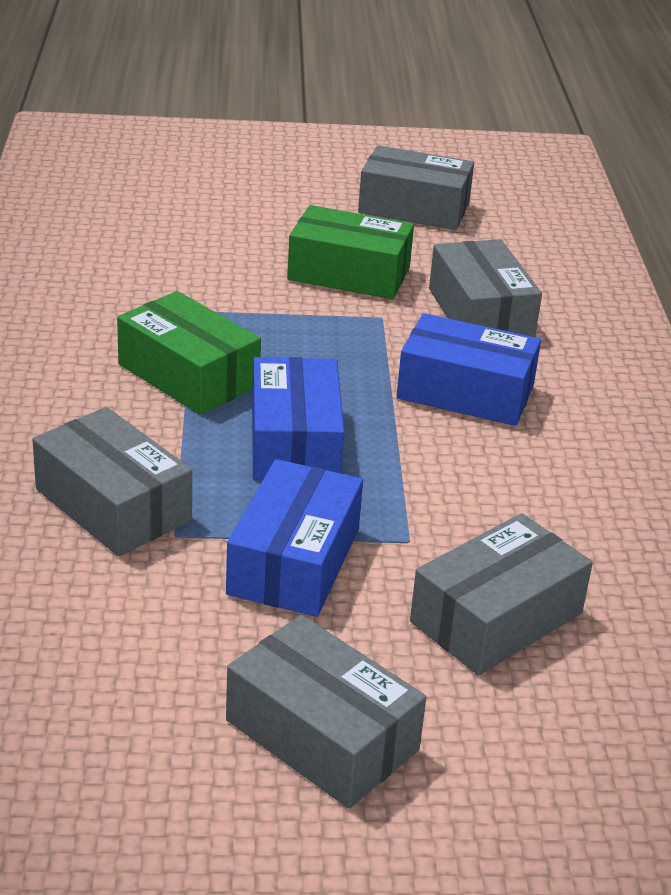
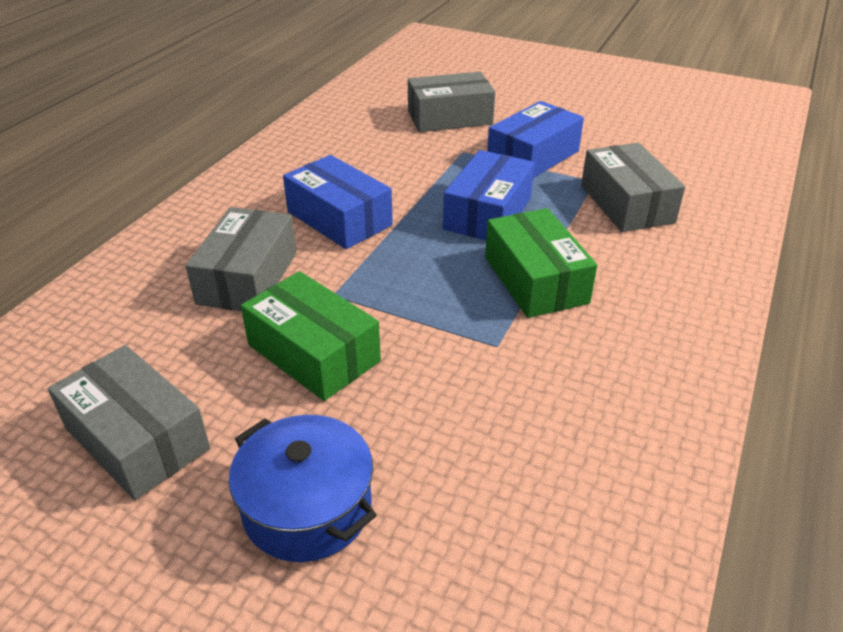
camera: 150 degrees left, 5 degrees up
grey box [226,615,426,809] -> none
none -> blue pot [229,415,377,562]

